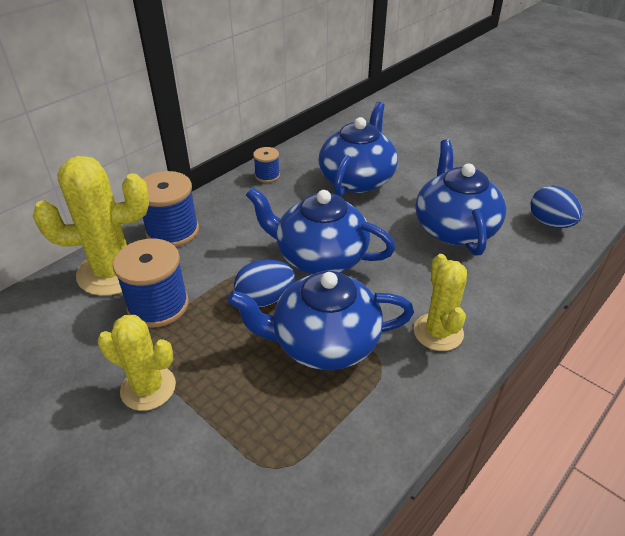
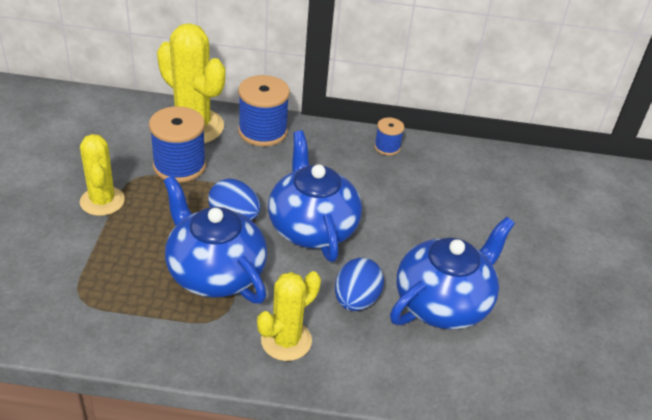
camera: 50 degrees right, 0 degrees up
blue teapot [319,102,398,196] -> none
blue egg [531,186,583,228] -> blue egg moved to [335,258,384,311]

